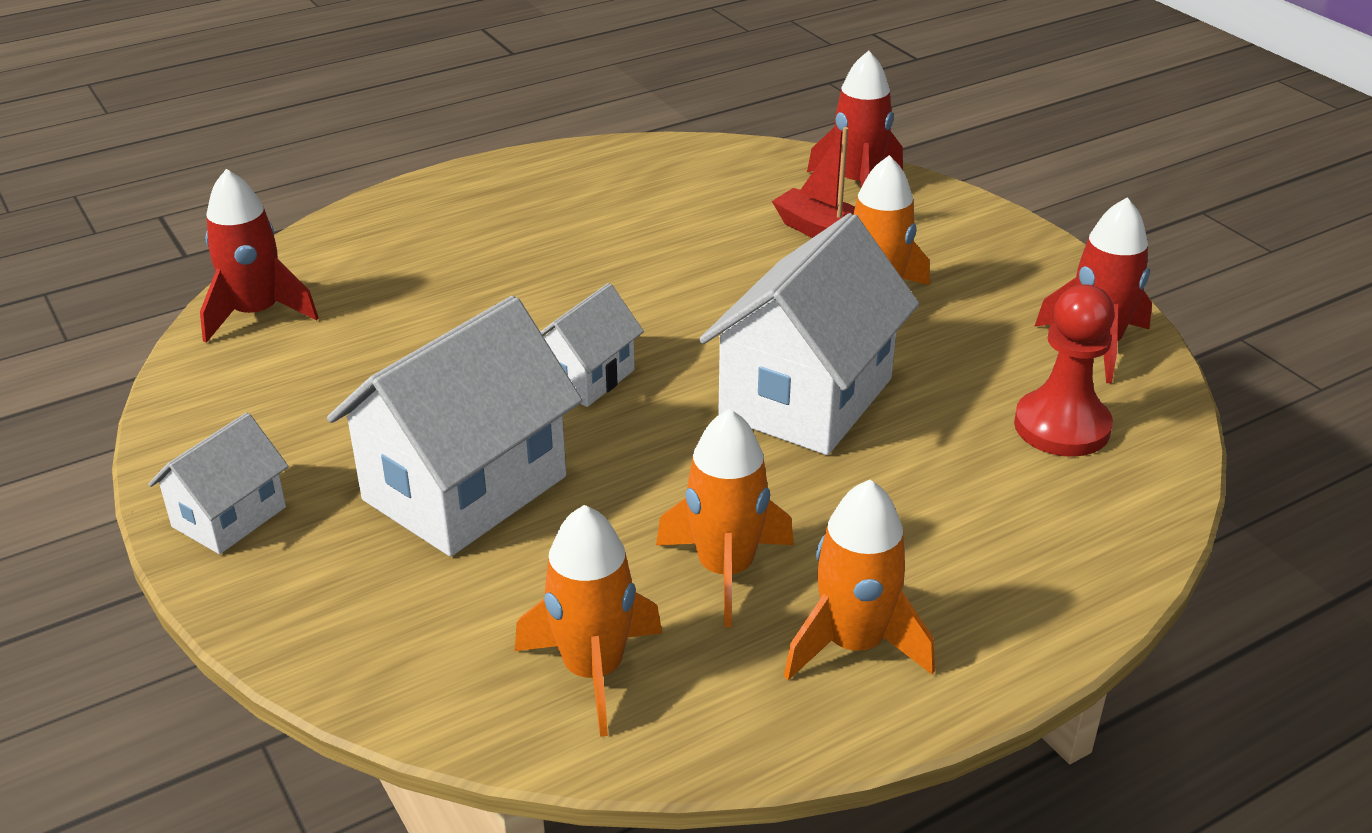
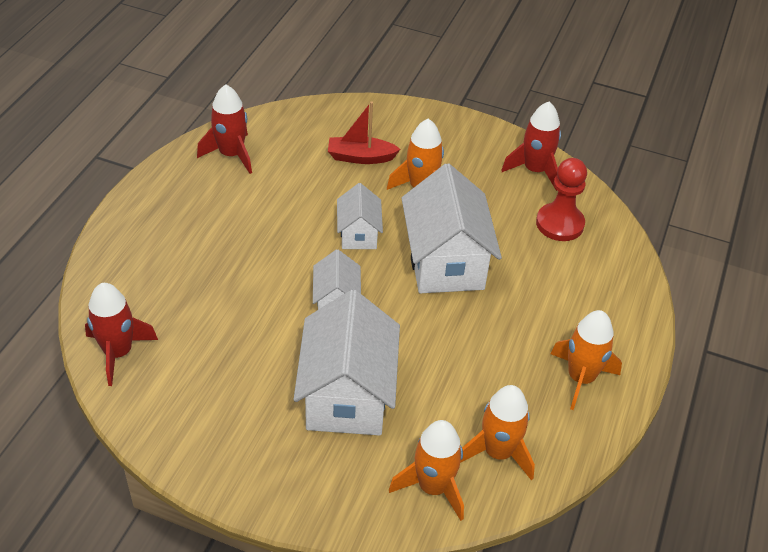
camera: 40 degrees left, 10 degrees up
white house [148,413,289,554] -> white house moved to [337,183,383,249]
orange rocket [656,408,794,627] -> orange rocket moved to [389,420,464,521]
red rocket [807,51,903,188] -> red rocket moved to [197,84,252,174]

